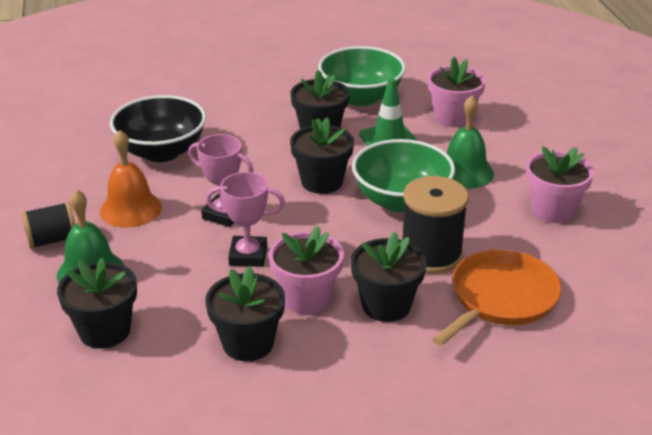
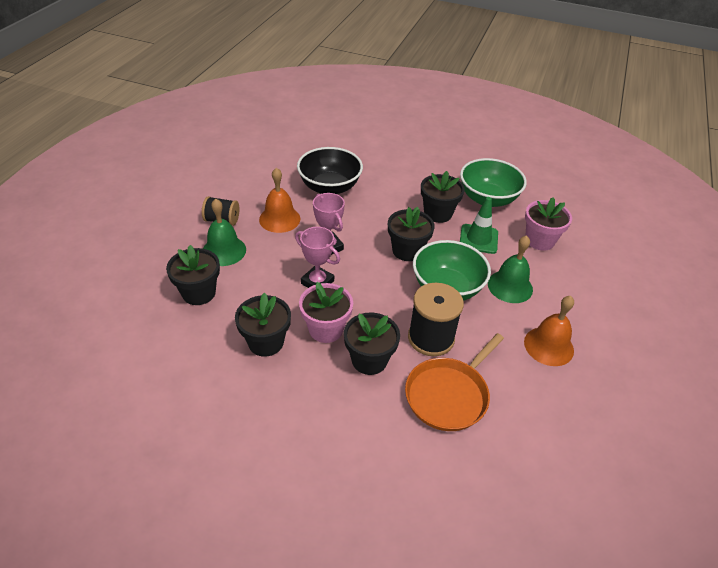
camera: 30 degrees right, 10 degrees up
orange pan [433,249,561,346] -> orange pan turned 150 degrees clockwise [405,333,504,431]
pink flower pot [526,146,594,223] -> orange bell [524,296,574,366]

